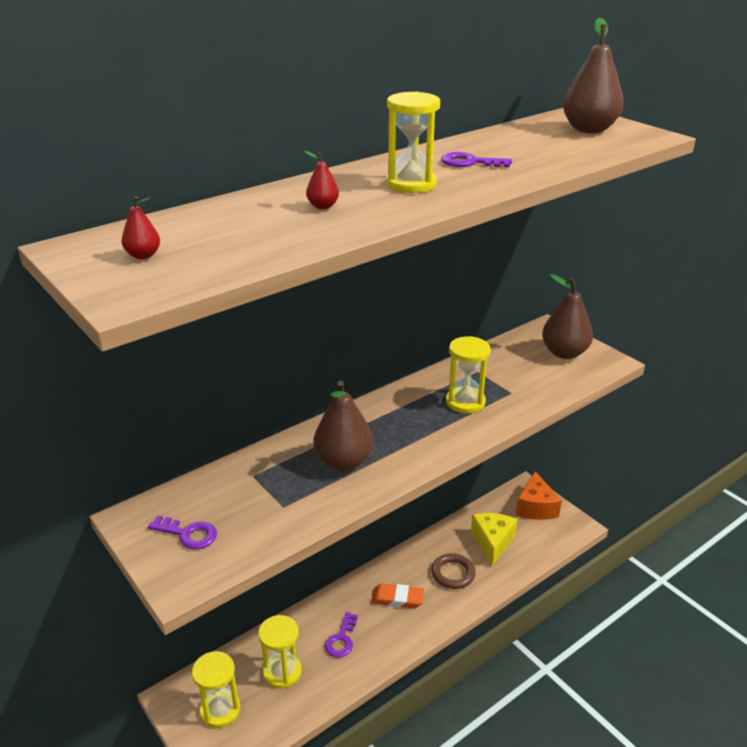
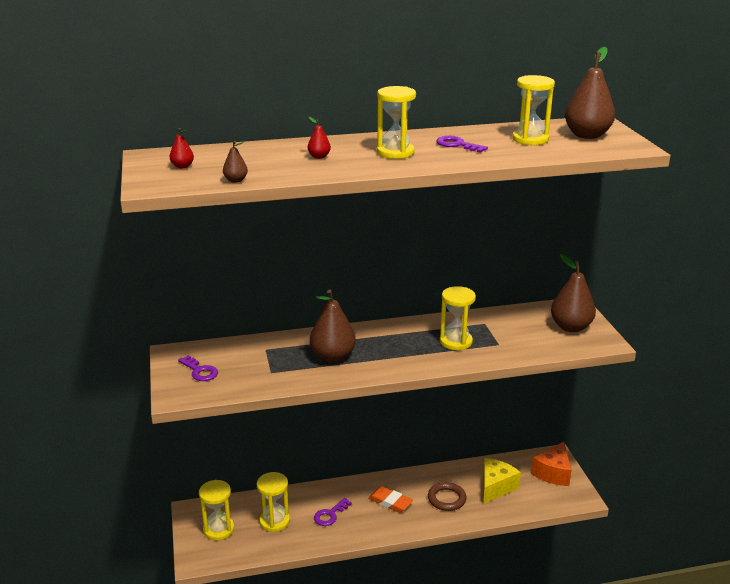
camera: 25 degrees right, 5 degrees down
none -> brown pear [223,141,248,183]
none -> yellow hourglass [512,75,555,145]

